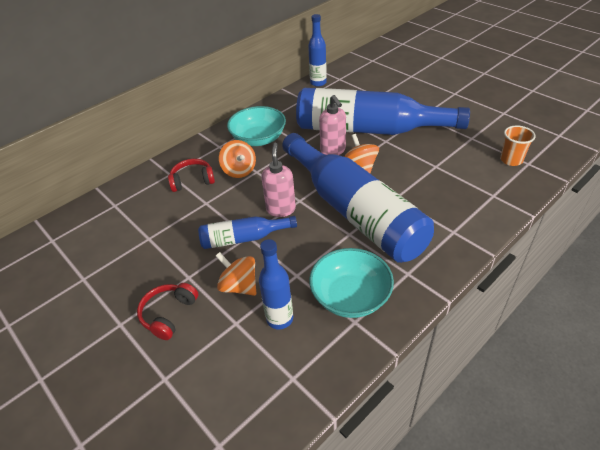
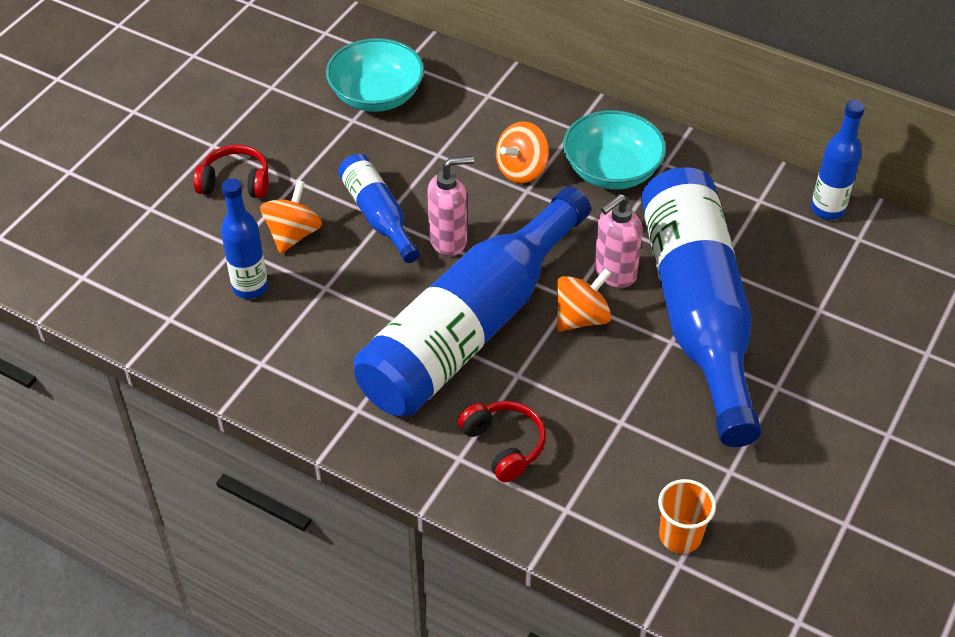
camera: 70 degrees right, 5 degrees up
red headphones [168,159,215,192] -> red headphones moved to [458,401,546,482]
turquoise bowl [309,248,394,318] -> turquoise bowl moved to [326,38,424,112]

